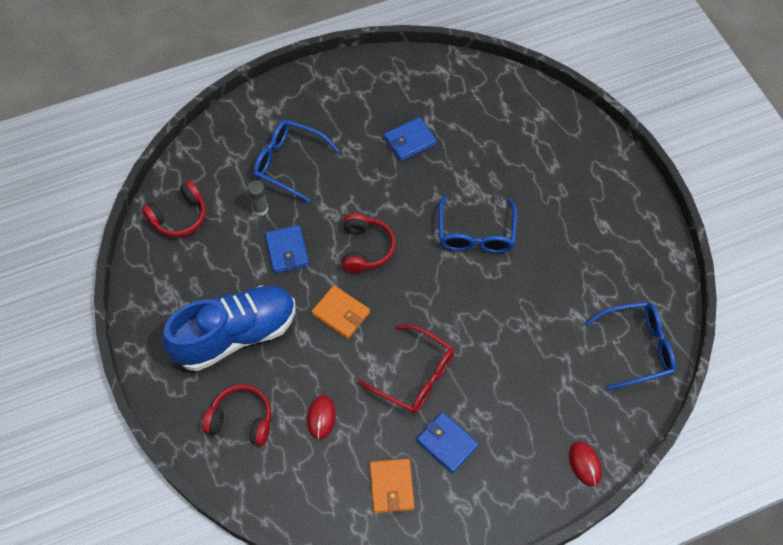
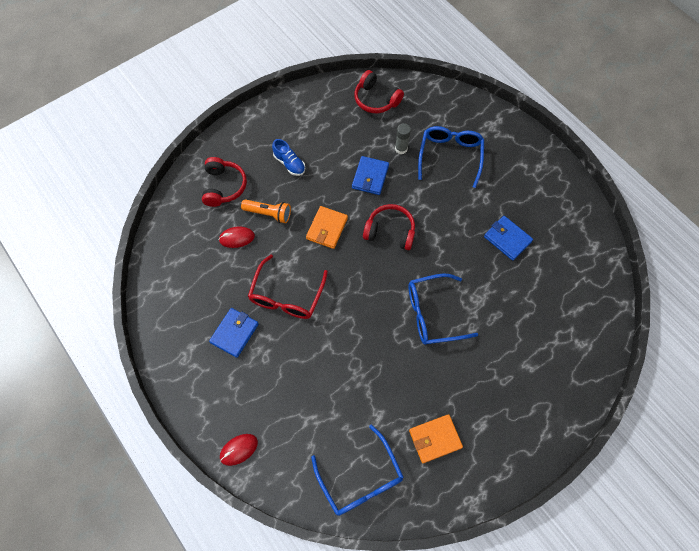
camera: 75 degrees right, 5 degrees up
blue shoe [162,285,296,371] -> blue shoe [272,139,305,176], size x0.41
blue wallet [265,225,309,273] -> blue wallet turned 45 degrees counterclockwise [352,156,389,195]
red headphones [342,213,396,273] -> red headphones turned 150 degrees counterclockwise [363,204,415,250]
orange wallet [370,459,415,513] -> orange wallet moved to [409,414,463,463]
none -> orange flashlight [241,199,291,223]

